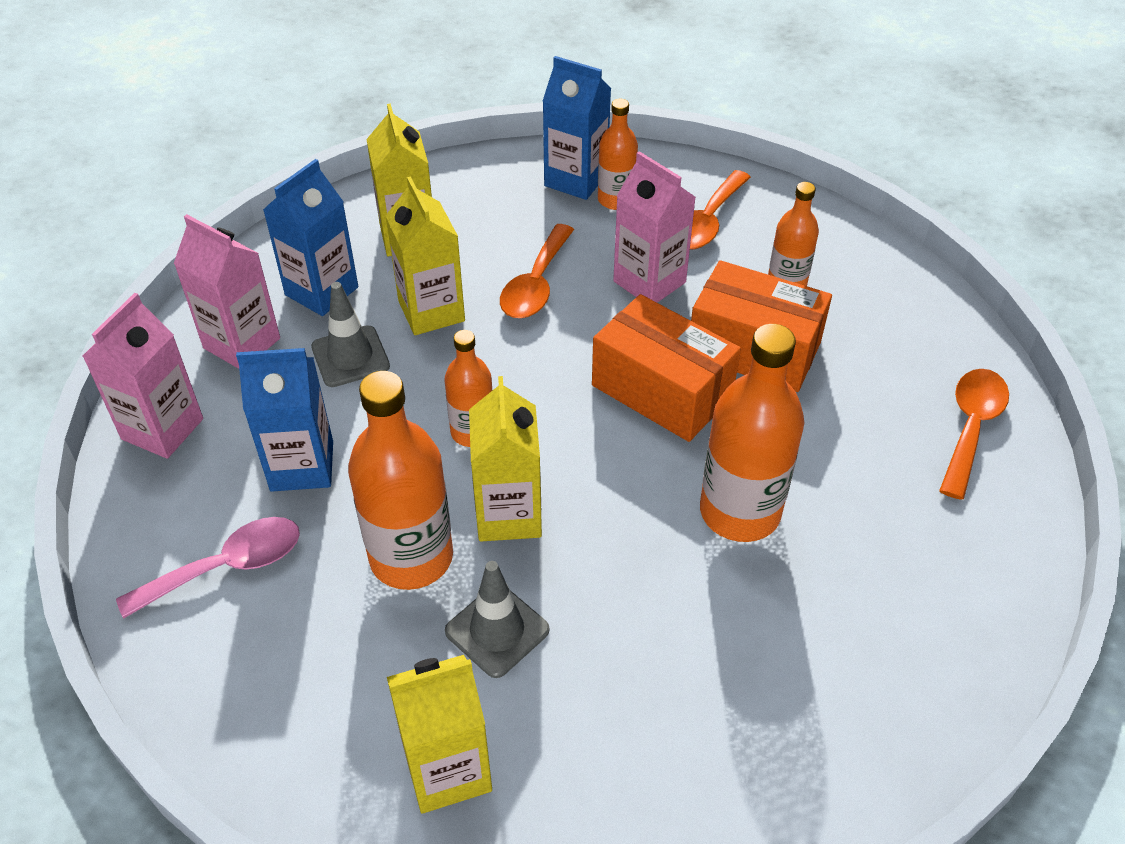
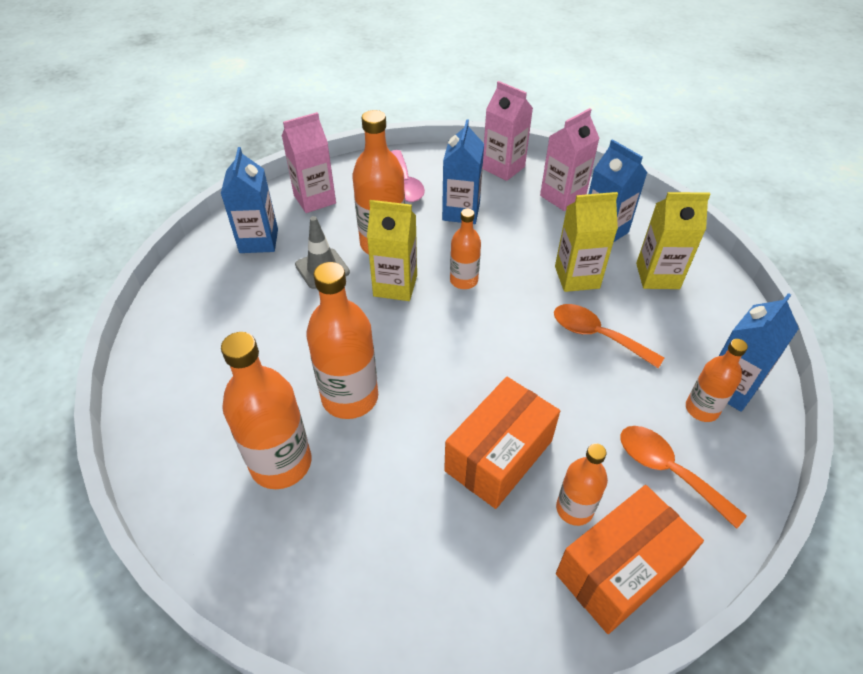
camera: 105 degrees right, 0 degrees up
grey traffic cone [311,282,390,387] -> none
yellow carton [387,655,492,814] -> blue carton [221,147,278,253]
orange box [592,294,741,442] -> orange box moved to [556,485,704,634]
pink carton [613,151,696,303] -> pink carton moved to [282,112,336,213]
orange spoon [939,369,1009,500] -> none
none -> orange bottle [221,332,311,489]

